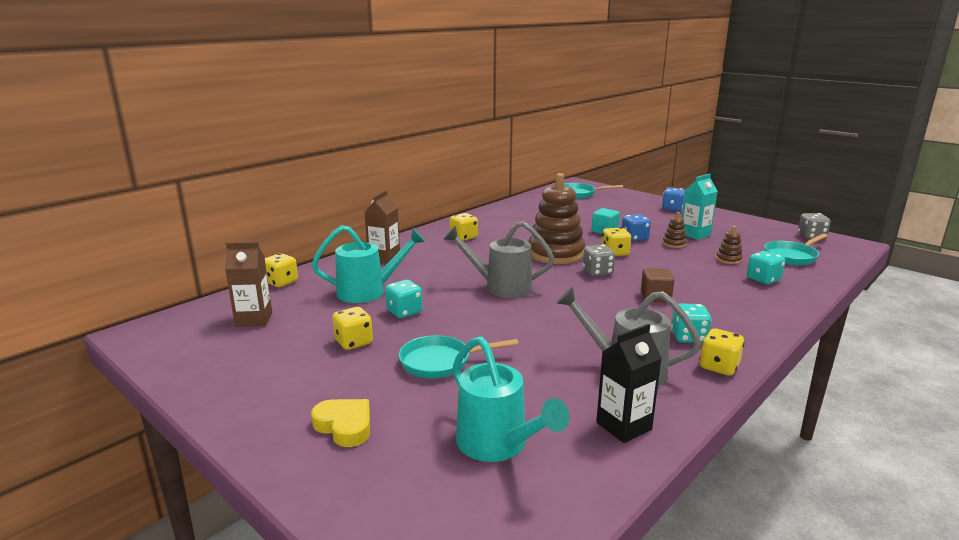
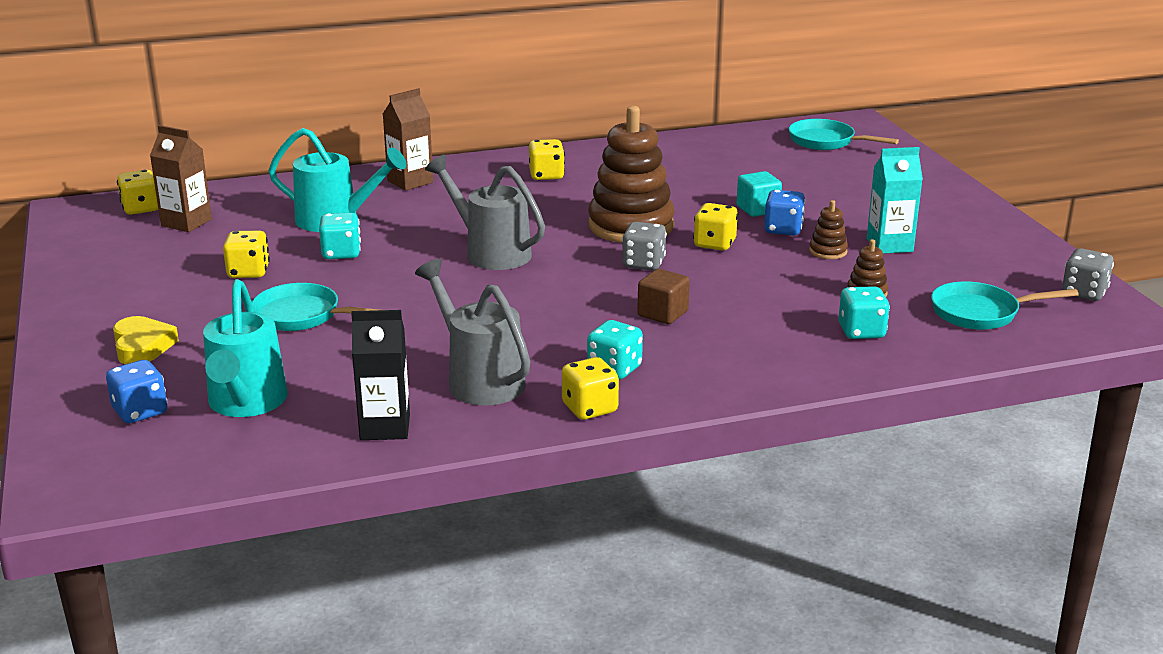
camera: 30 degrees right, 5 degrees up
yellow dice [265,253,298,287] -> yellow dice moved to [117,170,158,215]
blue dice [662,187,685,211] -> blue dice moved to [106,360,167,423]

